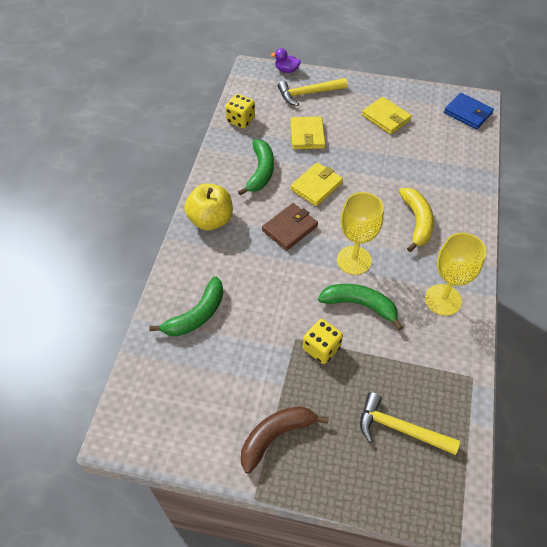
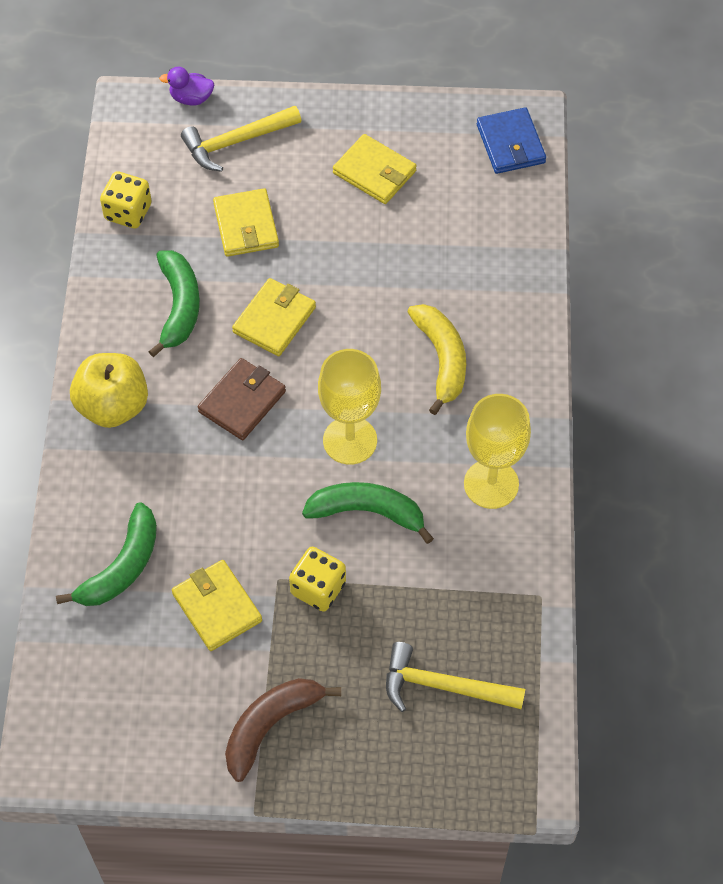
camera: 10 degrees left, 5 degrees up
blue wallet [444,93,494,129] -> blue wallet turned 45 degrees clockwise [477,107,546,174]
none -> yellow wallet [172,560,262,651]

